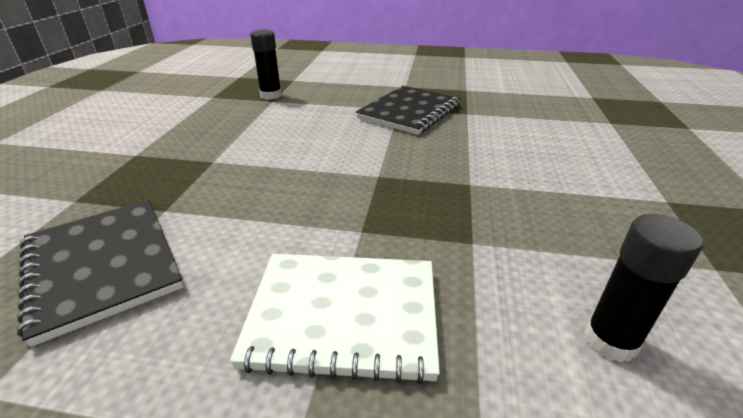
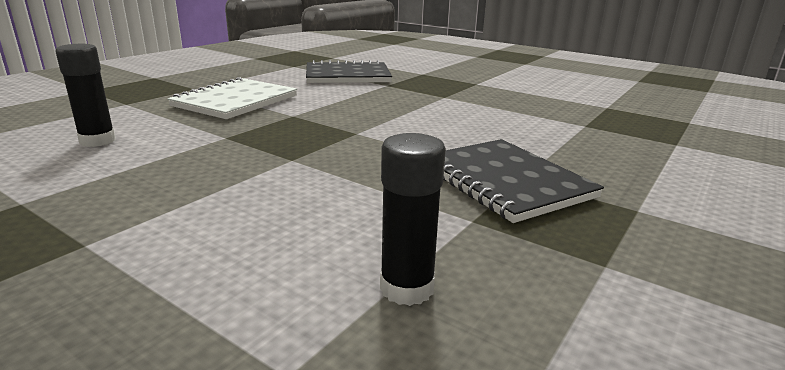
camera: 115 degrees right, 10 degrees down
black glue stick [250,29,282,100] -> black glue stick moved to [380,133,446,306]

